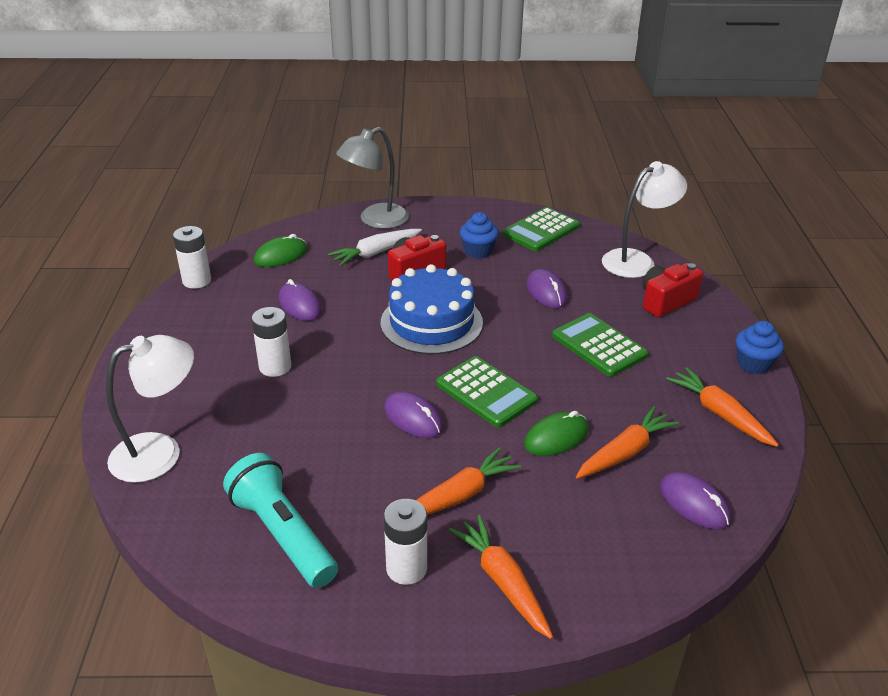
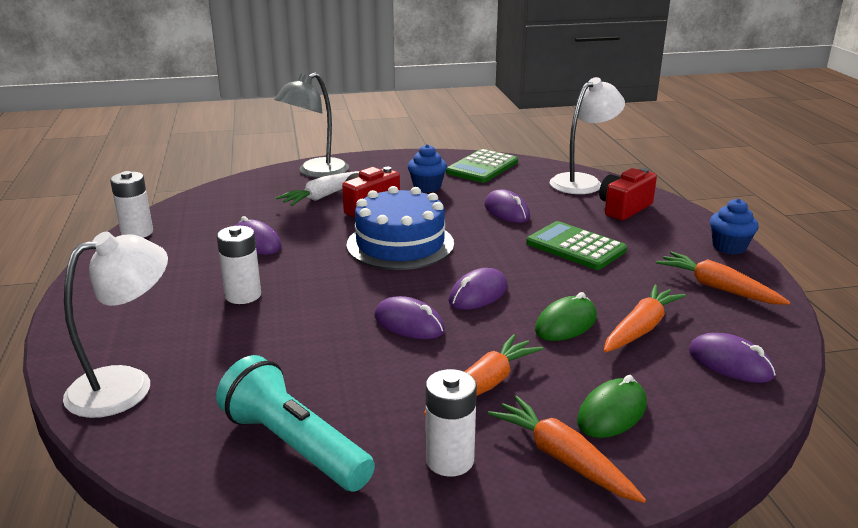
camera: 10 degrees left, 10 degrees down
green mouse [254,234,308,267] -> green mouse moved to [577,375,647,438]
green calculator [436,356,538,428] -> purple mouse [448,268,507,310]

